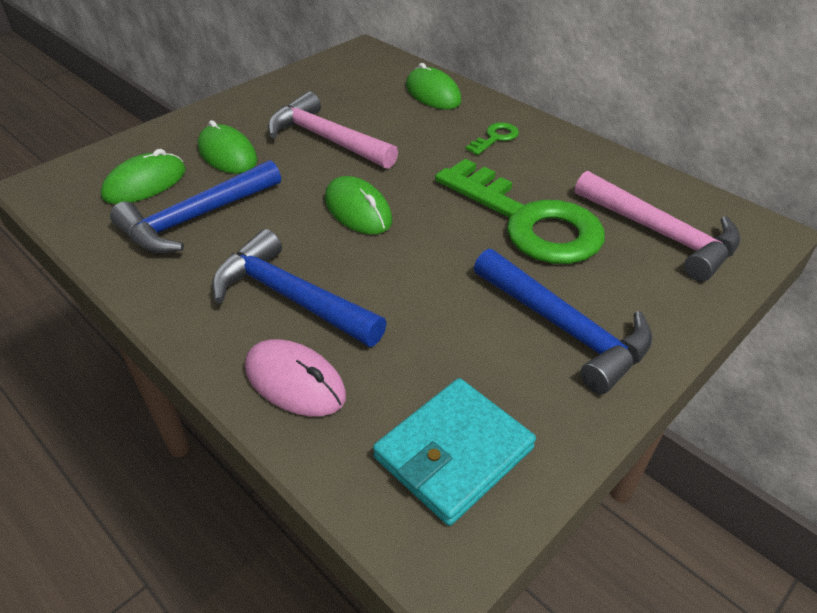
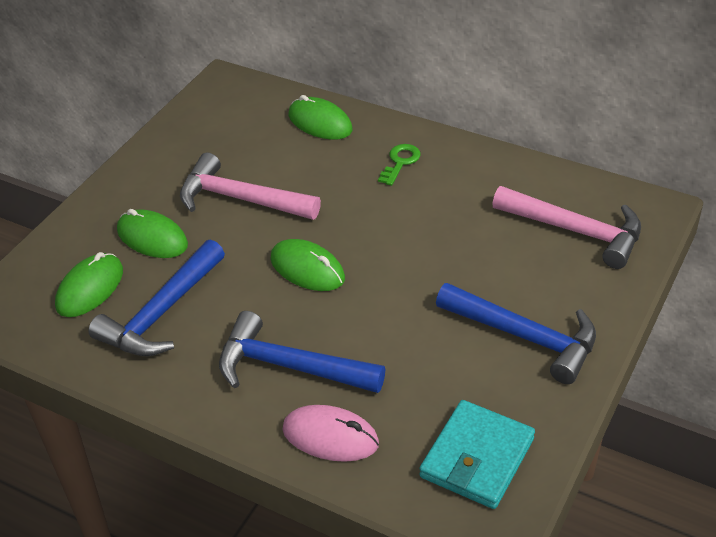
camera: 15 degrees left, 0 degrees up
green key [435,159,605,264] -> none

